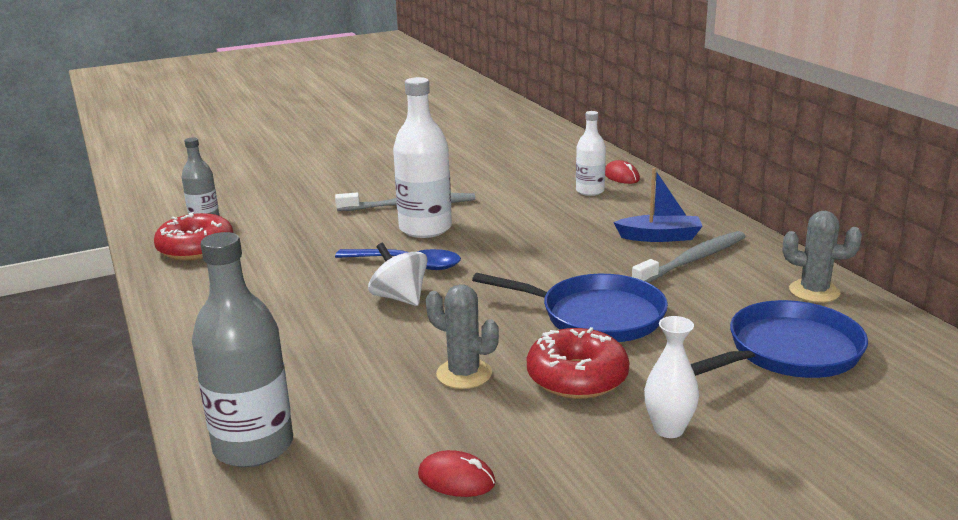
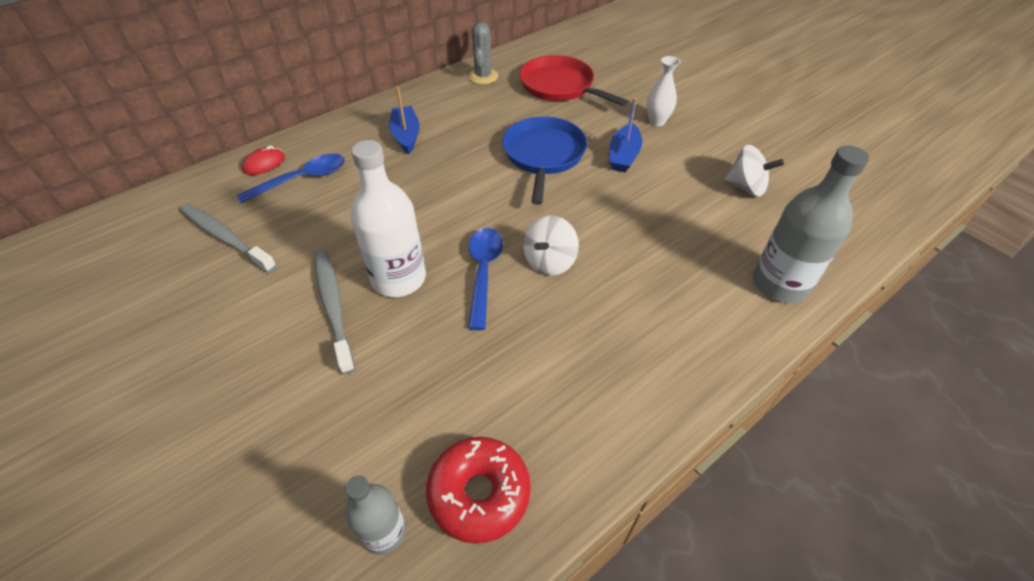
camera: 105 degrees left, 25 degrees up
red mouse [418,450,496,497] -> white spinning top [725,145,784,197]
grey cactus [426,284,499,389] -> none
red donut [527,327,629,399] -> blue boat [609,97,642,172]
white bottle [576,111,606,196] -> blue spoon [237,154,345,203]
grey toothbrush [632,231,746,283] -> grey toothbrush moved to [180,203,277,273]
blue pan [691,300,868,378] -> red pan [520,55,629,106]

